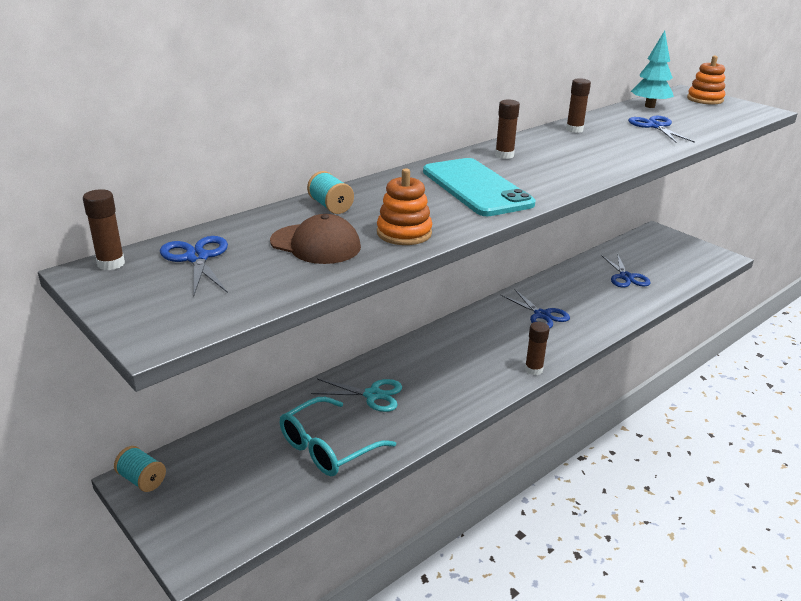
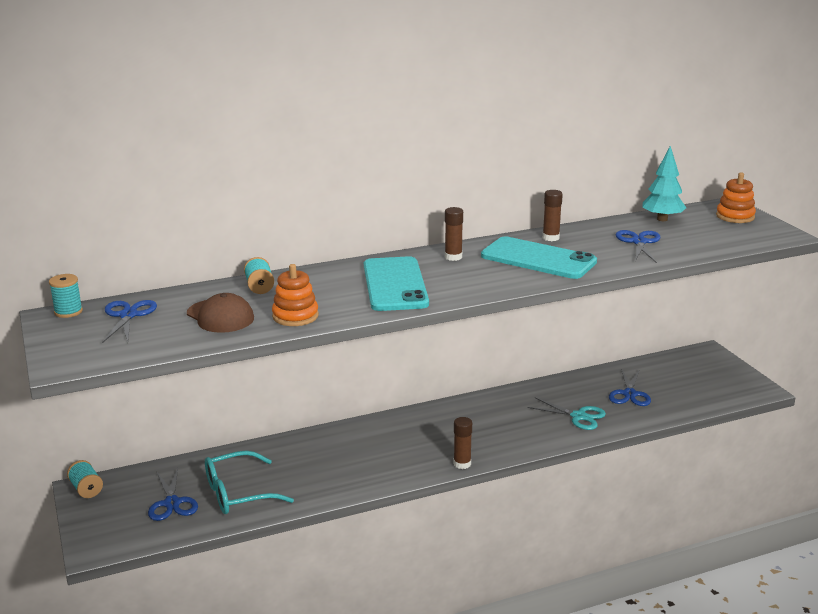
camera: 20 degrees right, 5 degrees down
brown glue stick [83,189,125,270] -> turquoise spool [49,274,83,318]
turquoise scissors [311,379,402,412] -> turquoise scissors moved to [527,397,606,430]
blue scissors [501,289,570,328] -> blue scissors moved to [148,468,198,521]
none -> turquoise phone [481,237,597,279]

